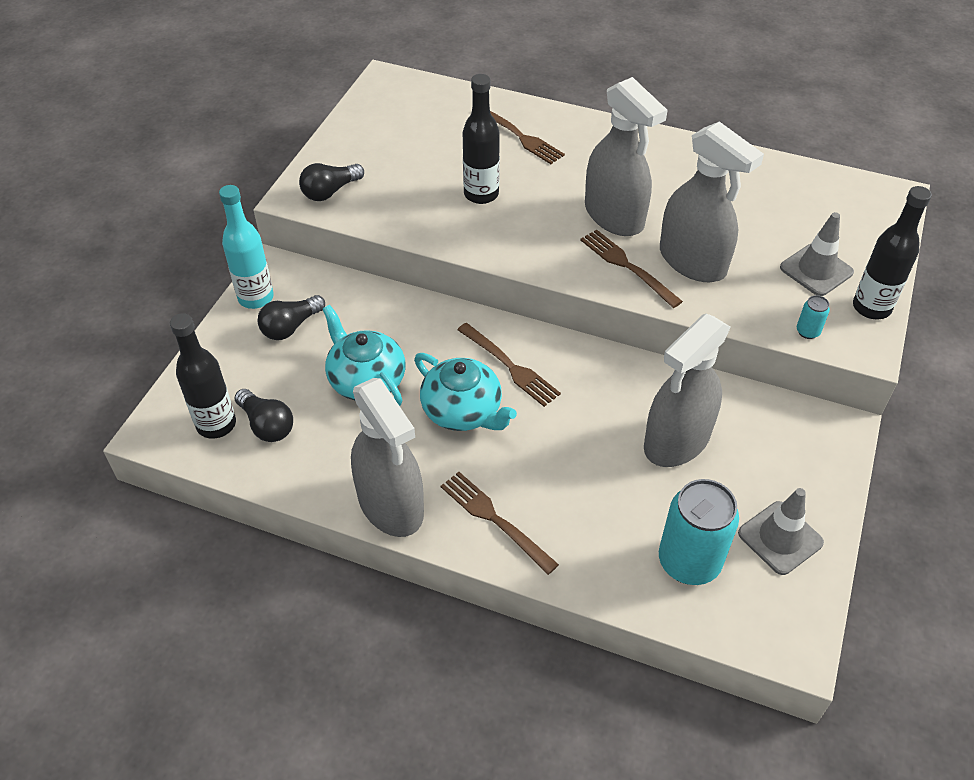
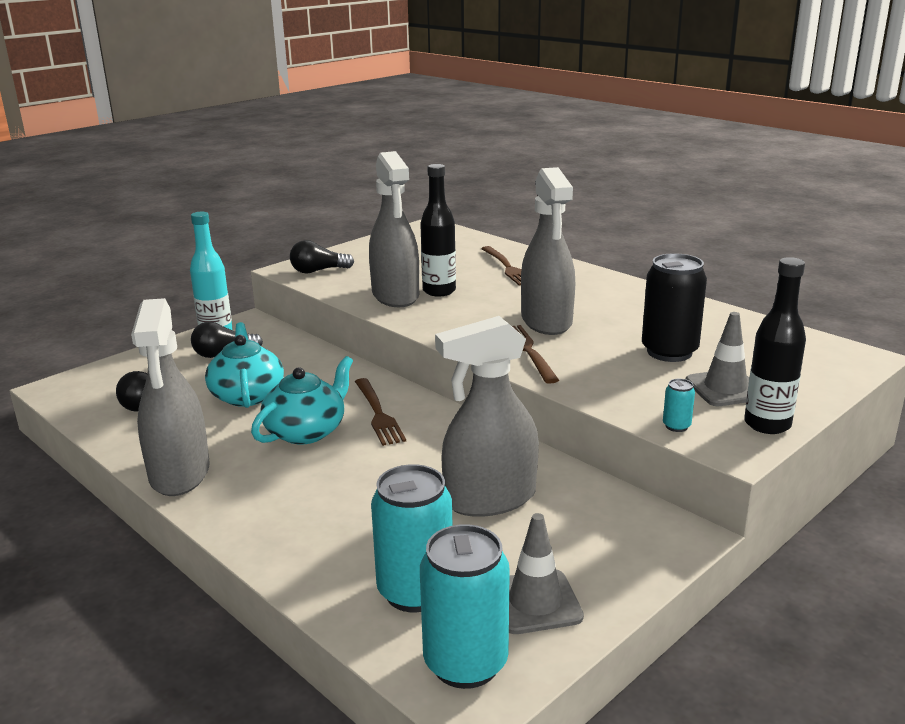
camera: 25 degrees right, 25 degrees down
black bottle [170,313,236,439] -> none
turquoise teapot [414,353,517,431] -> turquoise teapot turned 120 degrees counterclockwise [251,356,353,445]
brown fork [441,472,559,575] -> none
grey spray bottle [660,121,764,282] -> grey spray bottle moved to [369,151,419,307]
none -> turquoise can [420,524,510,689]
none -> black can [642,253,707,362]

